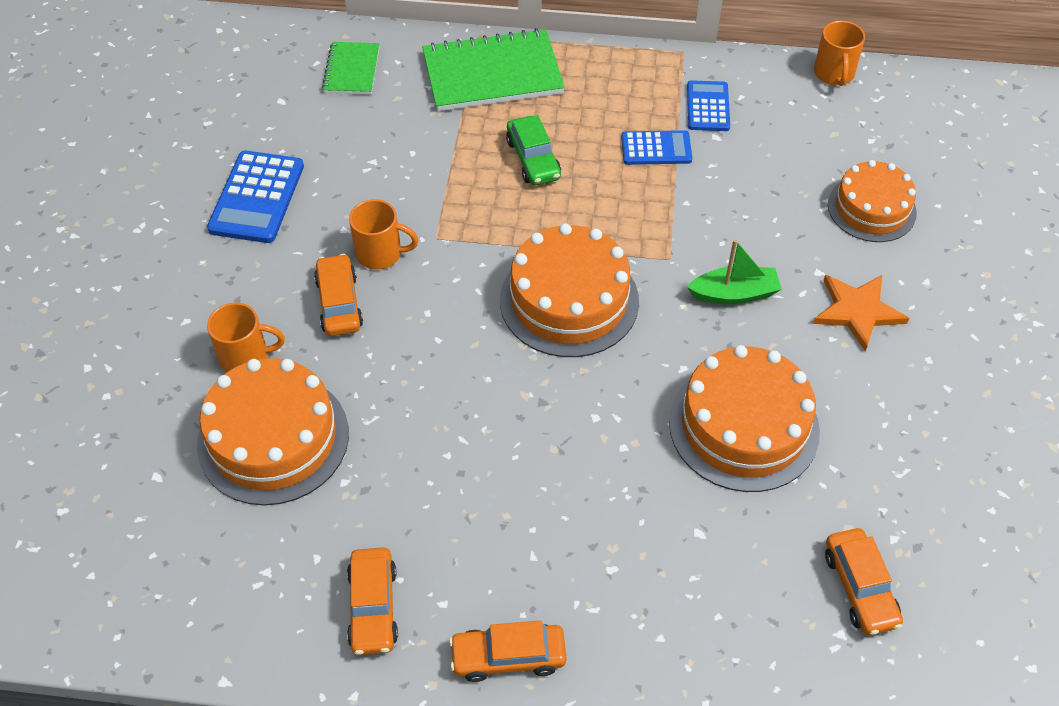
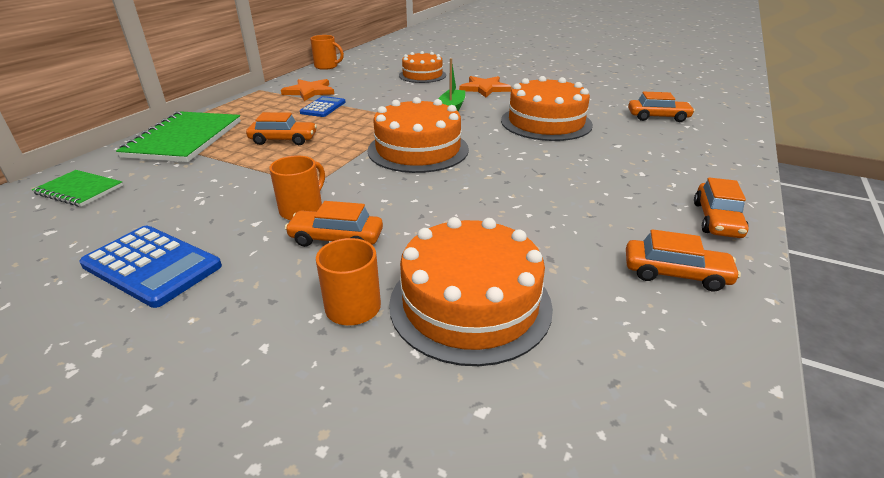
camera: 70 degrees left, 20 degrees down
green car [506,115,561,185] -> orange car [246,112,317,145]
blue calculator [687,80,730,131] -> orange star [281,79,334,101]

